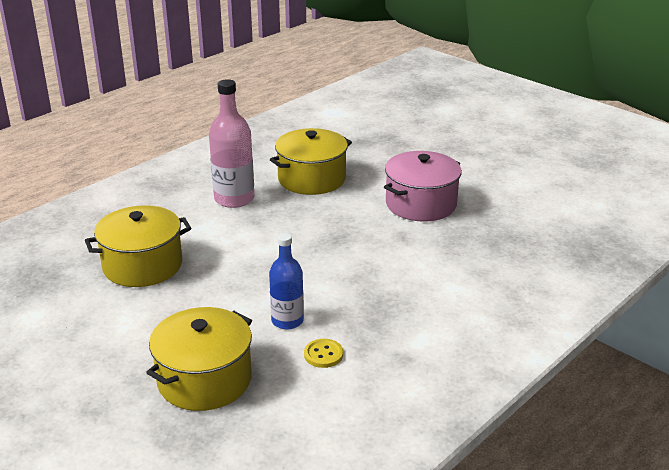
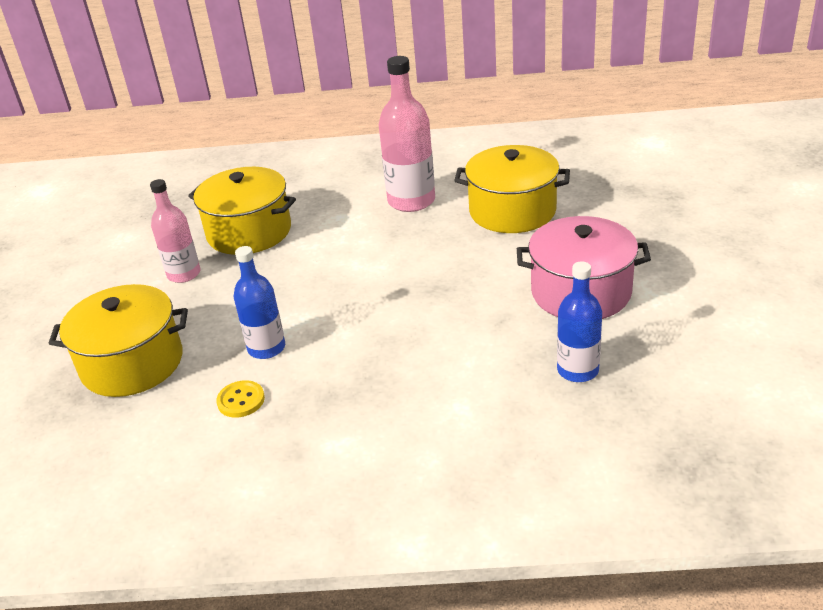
camera: 50 degrees right, 5 degrees up
none -> pink bottle [150,179,200,283]
none -> blue bottle [557,262,602,382]

